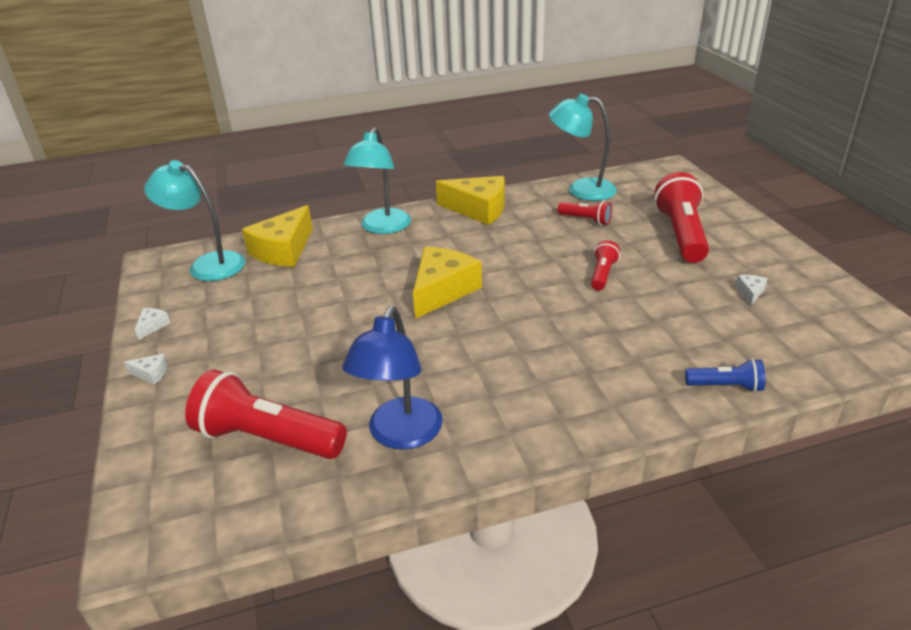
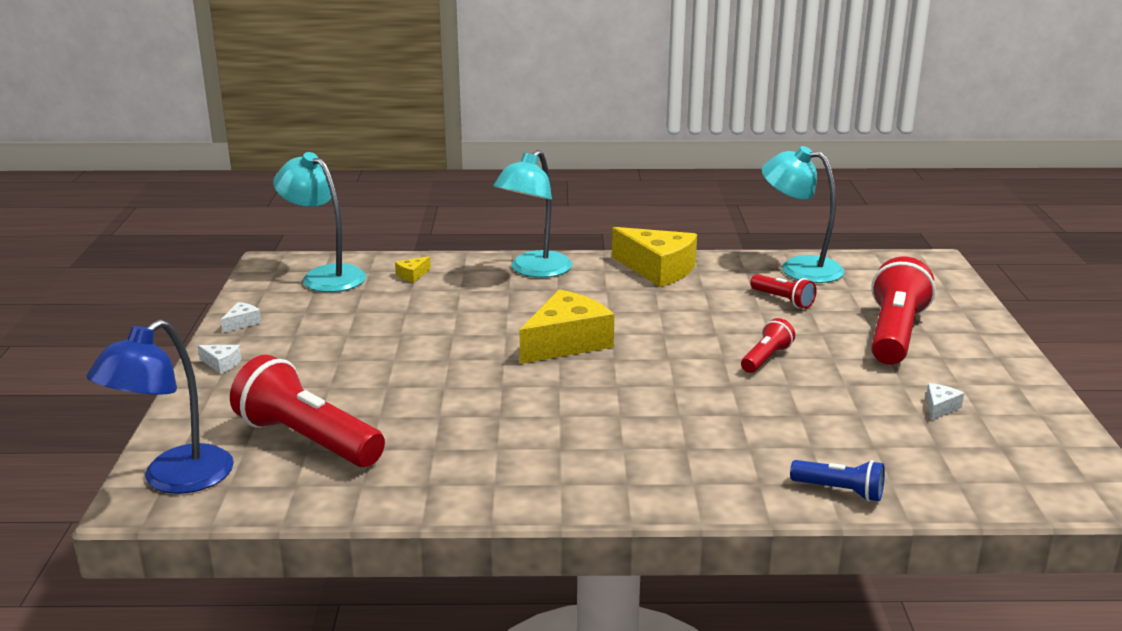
camera: 15 degrees right, 10 degrees down
yellow cheese [242,205,313,267] -> yellow cheese [395,256,431,283], size x0.41
blue lamp [342,306,443,450] -> blue lamp moved to [86,319,234,494]

